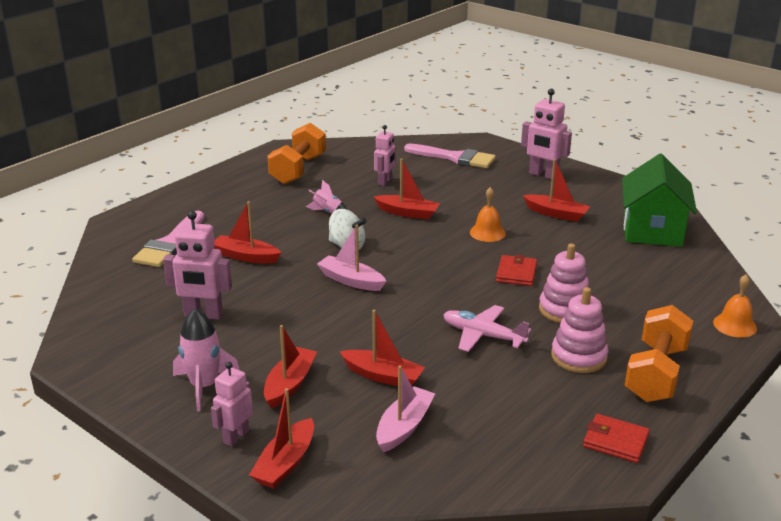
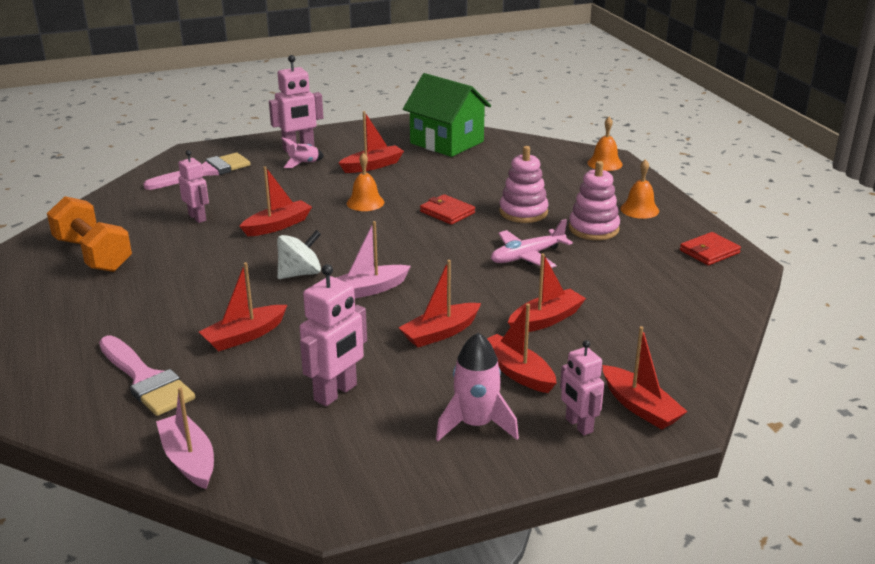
camera: 60 degrees left, 0 degrees up
pink rocket [306,180,347,214] -> pink rocket moved to [281,137,324,168]
pink boat [376,365,435,452] -> pink boat moved to [156,387,214,489]
orange dumbbell [625,305,693,402] -> orange bell [620,159,659,219]
none -> red boat [399,260,481,347]

